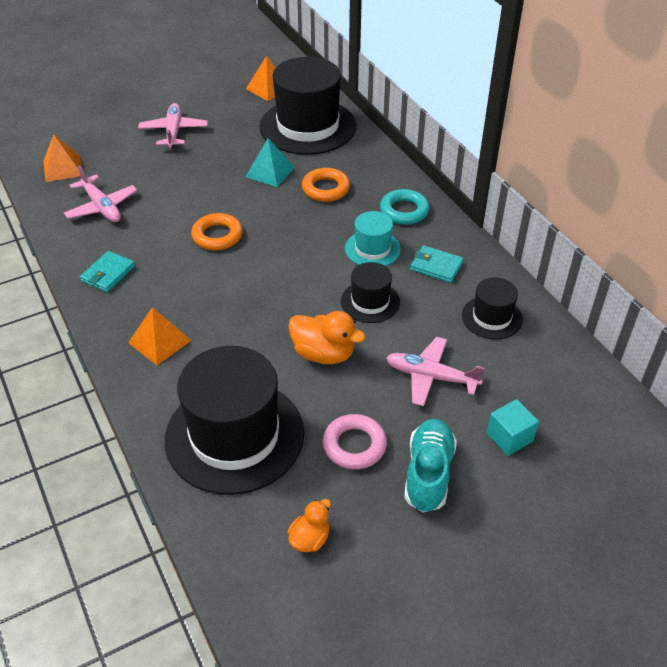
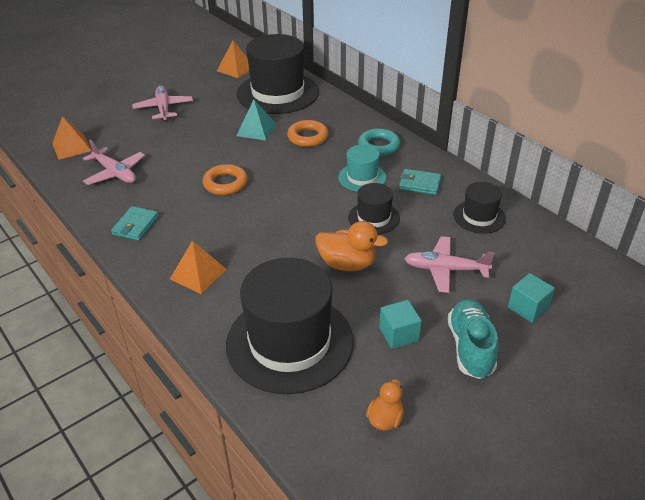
camera: 10 degrees left, 5 degrees down
pink ring [323,414,387,469] -> turquoise cube [379,300,422,349]

